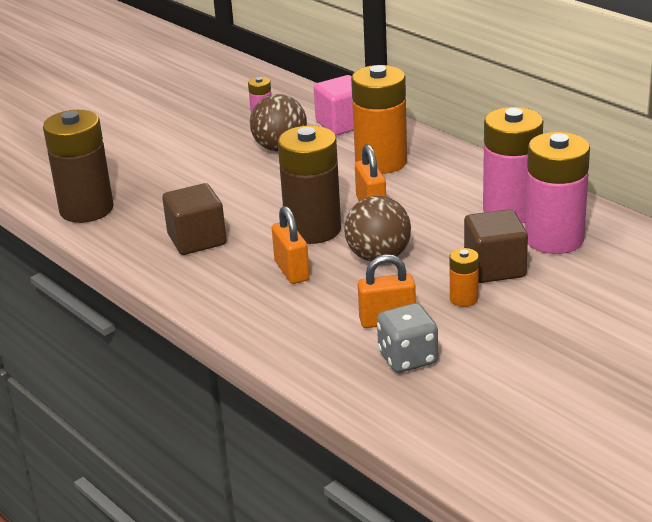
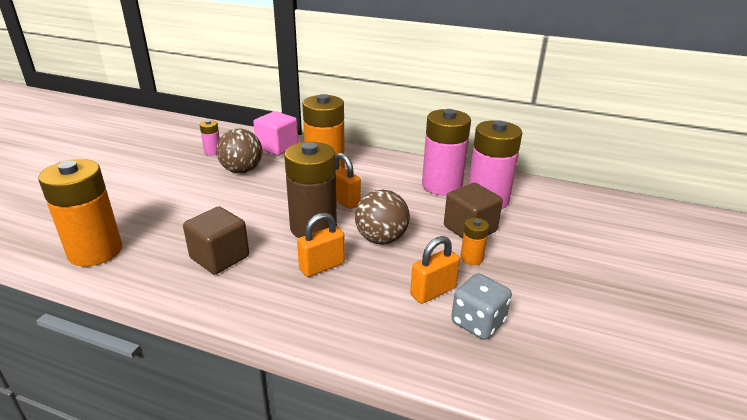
camera: 30 degrees left, 0 degrees up
brown battery [43,110,114,223] -> orange battery [38,159,122,266]
orange padlock [272,206,310,284] -> orange padlock turned 75 degrees counterclockwise [297,213,345,277]

